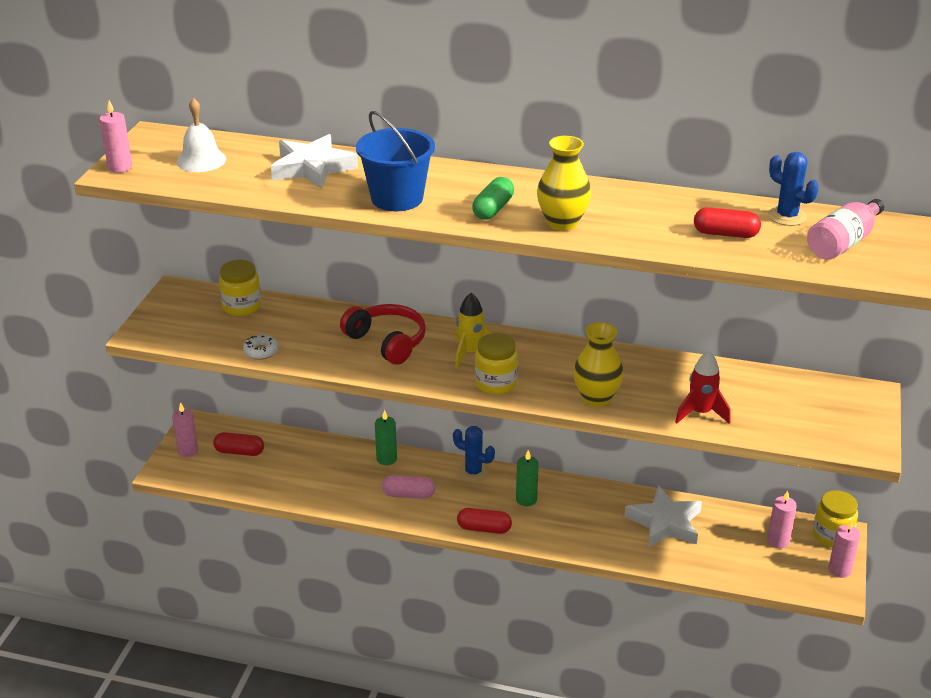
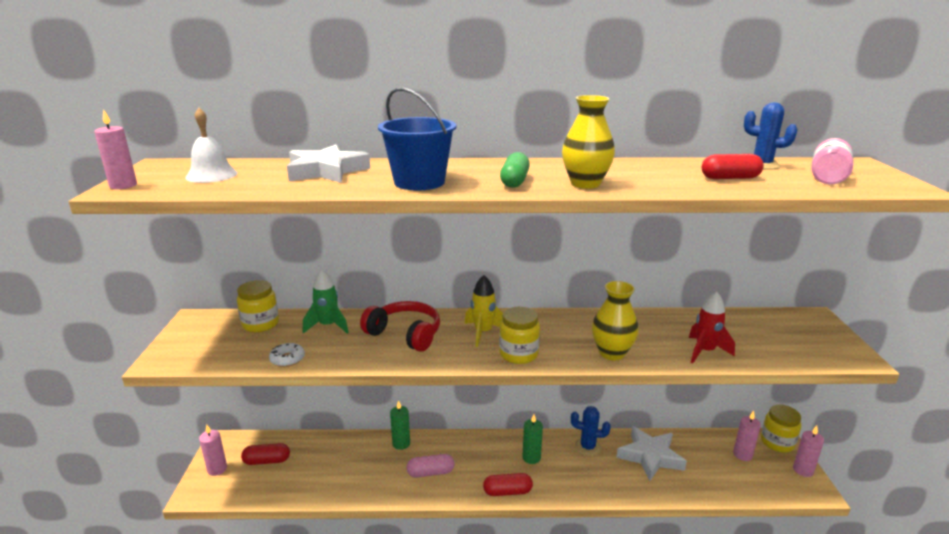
camera: 15 degrees left, 10 degrees down
blue cactus [453,426,495,482] -> blue cactus moved to [571,406,611,457]
none -> green rocket [303,269,349,334]

